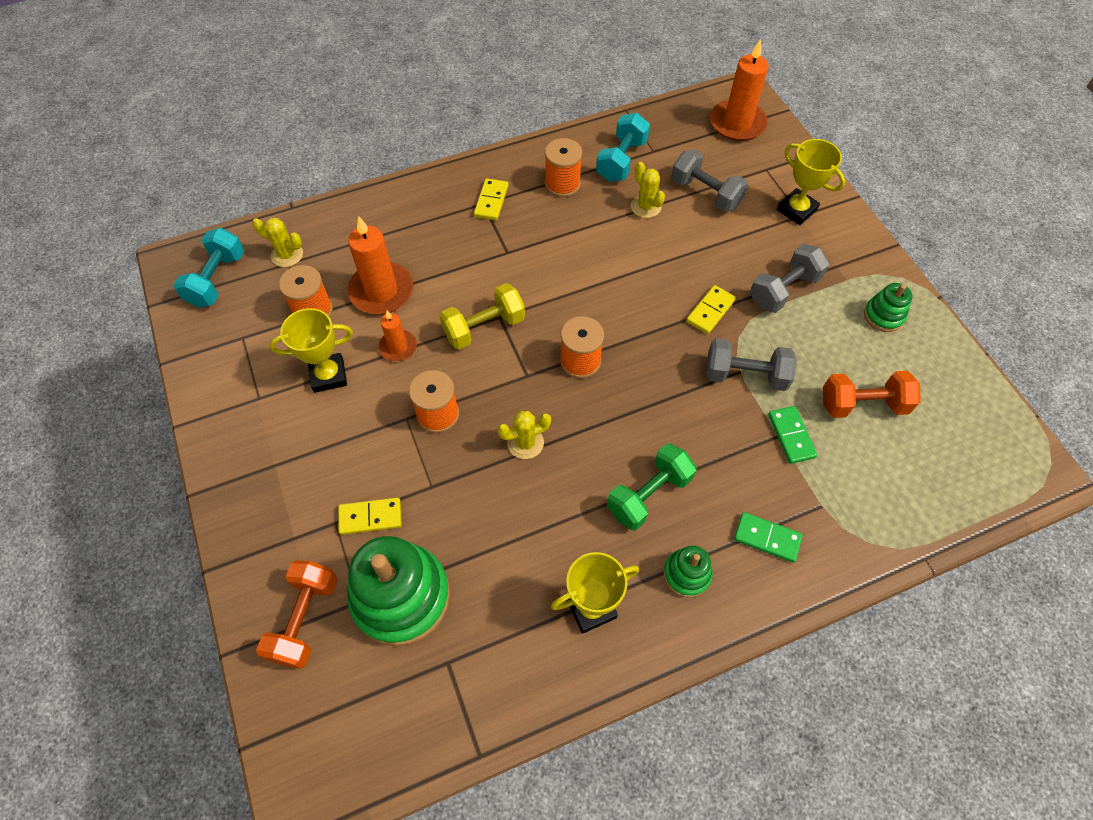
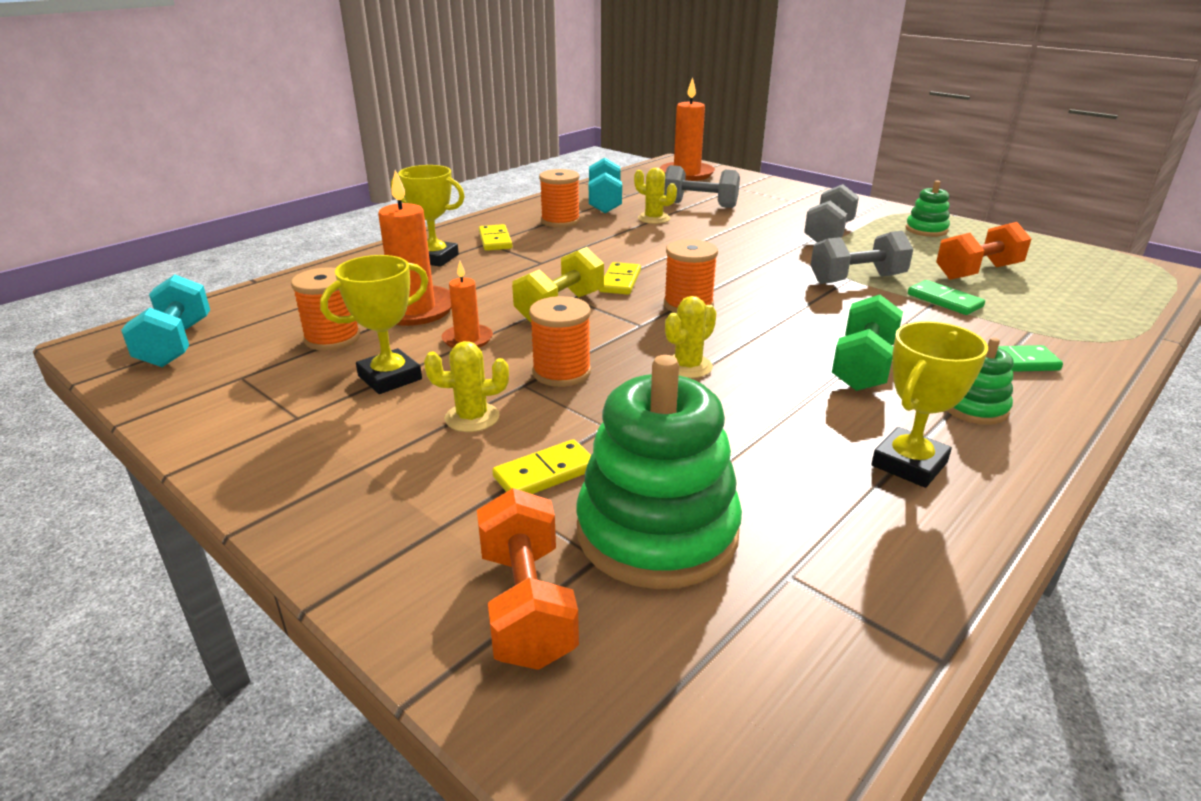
camera: 25 degrees left, 30 degrees down
yellow cactus [252,218,303,267] -> yellow cactus moved to [424,341,509,432]
yellow domino [686,285,736,334] -> yellow domino moved to [599,262,641,295]
yellow trophy [777,139,845,225] -> yellow trophy moved to [391,165,465,267]

